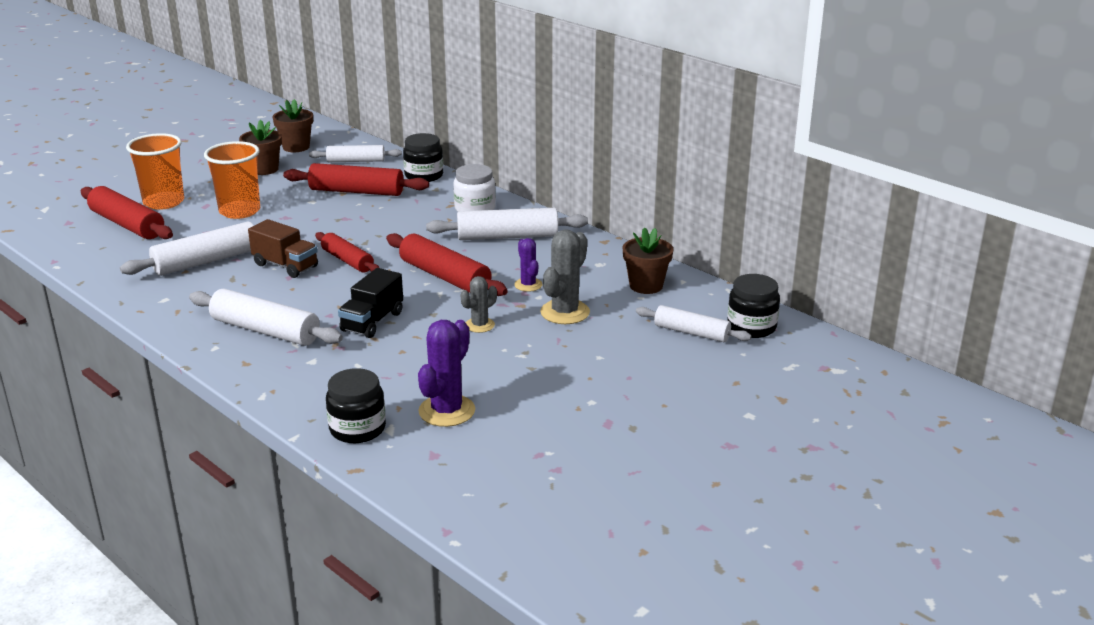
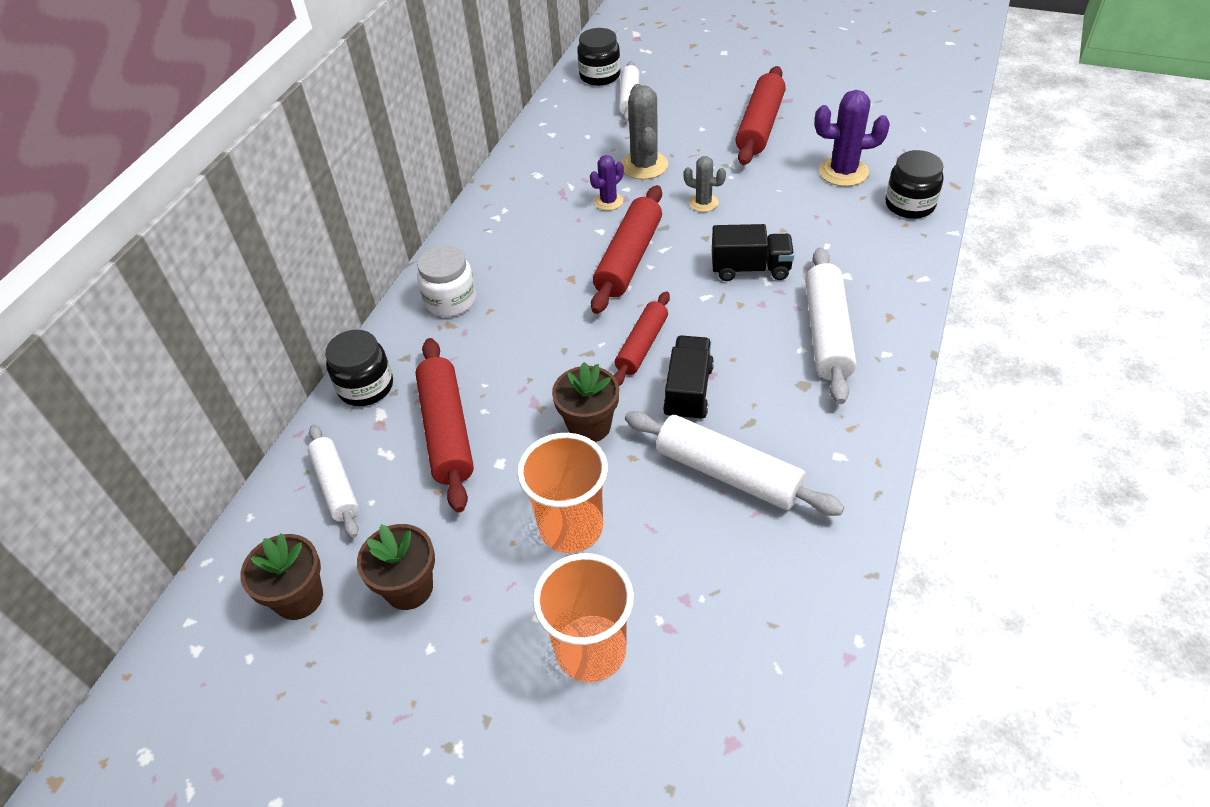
camera: 110 degrees left, 20 degrees up
red rolling pin [81,186,173,239] -> red rolling pin moved to [735,66,786,165]
brown truck [248,219,318,278] -> black truck [663,335,714,421]
white rolling pin [426,208,588,240] -> none
grey cactus [540,229,590,324] -> grey cactus turned 75 degrees clockwise [621,84,668,180]
brown flower pot [623,227,673,294] -> brown flower pot moved to [552,362,619,442]

